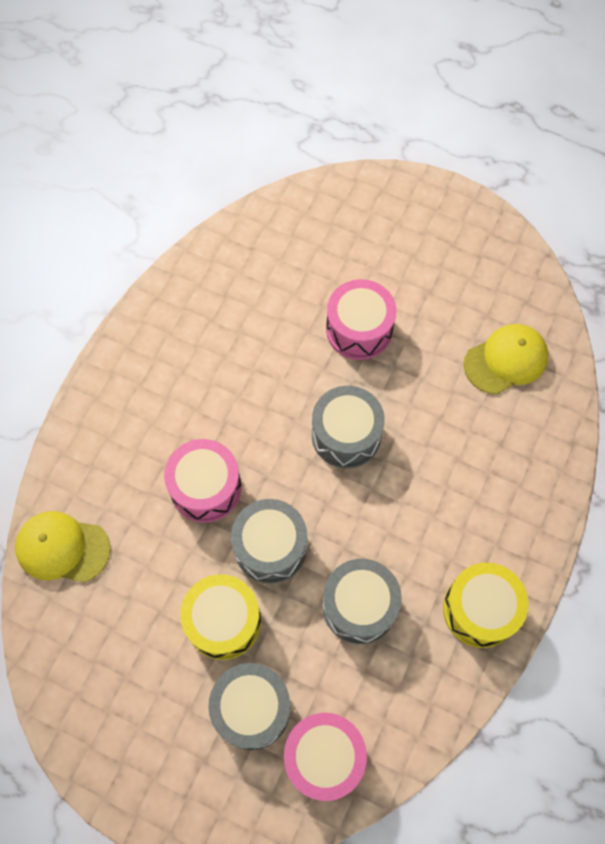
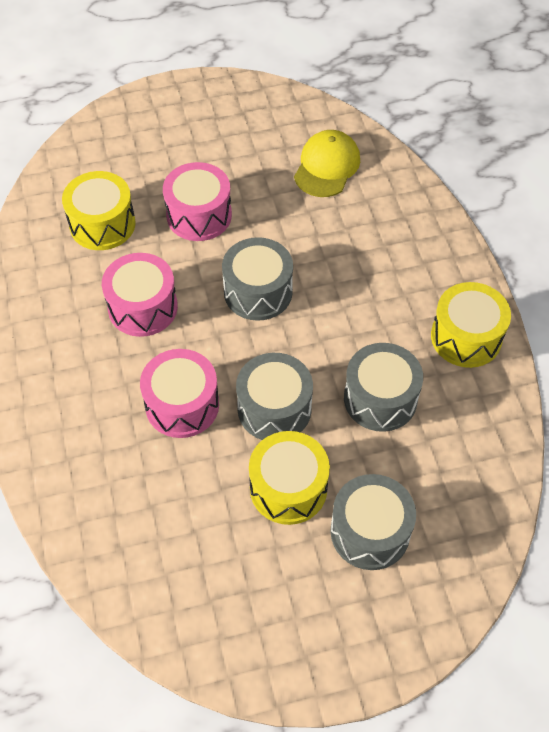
camera: 40 degrees left, 10 degrees down
yellow cap [15,511,111,583] -> none
pink drum [284,713,367,801] -> pink drum moved to [102,253,178,337]
none -> yellow drum [62,171,136,250]

